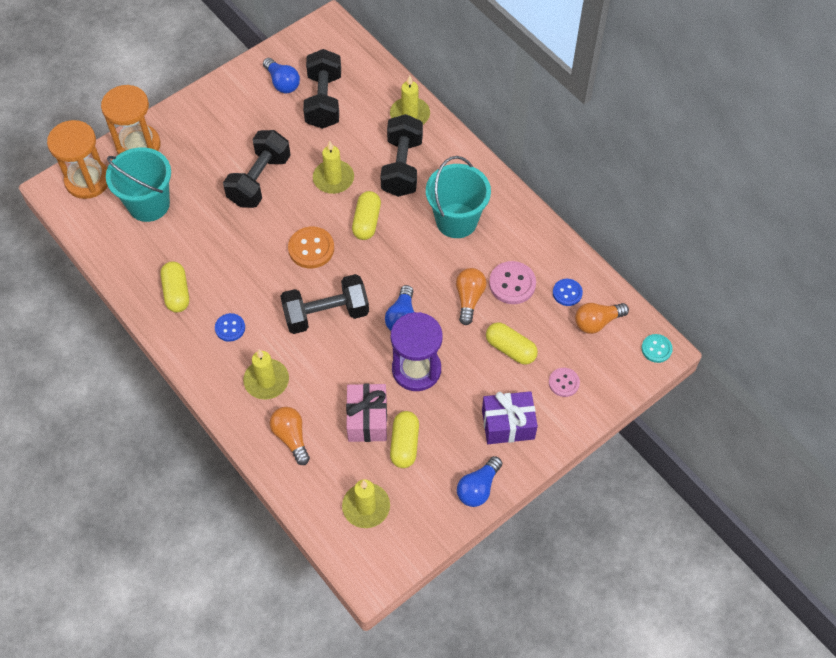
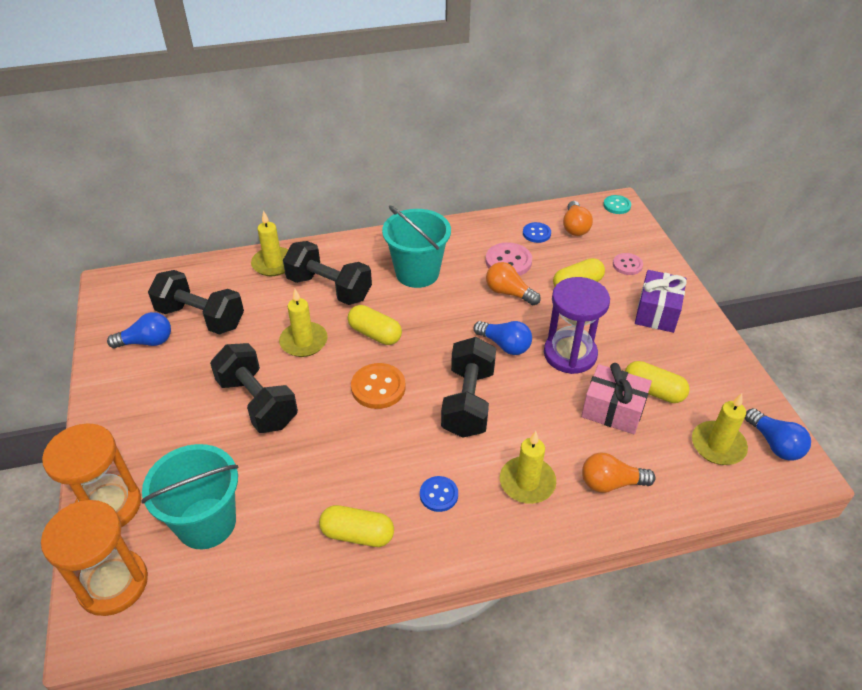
camera: 65 degrees left, 15 degrees down
blue light bulb [457,456,502,507] -> blue light bulb moved to [745,408,811,460]

